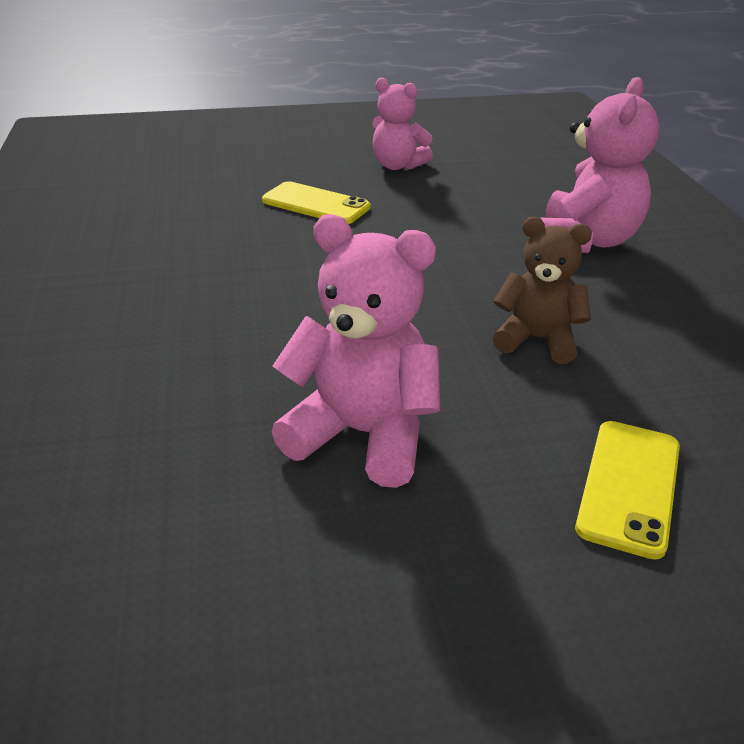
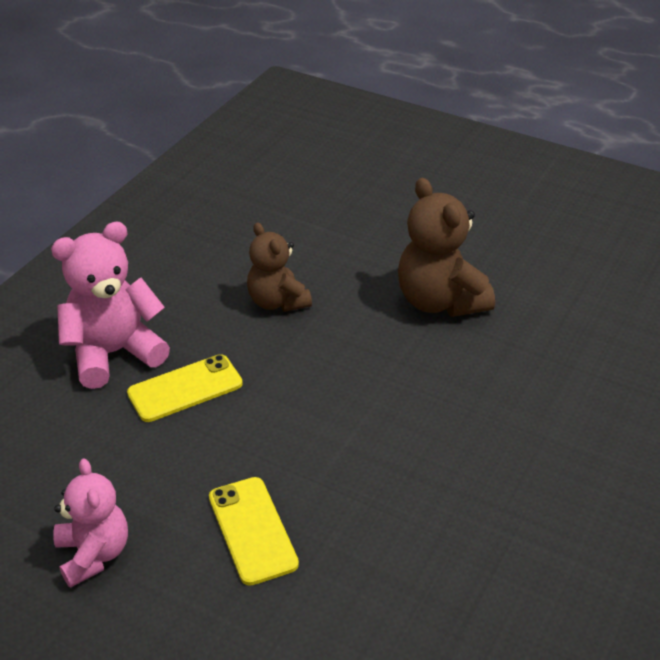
camera: 140 degrees left, 5 degrees up
pink teddy bear [272,214,441,488] -> brown teddy bear [398,178,495,317]
yellow phone [575,421,680,559] -> yellow phone moved to [127,354,243,422]

